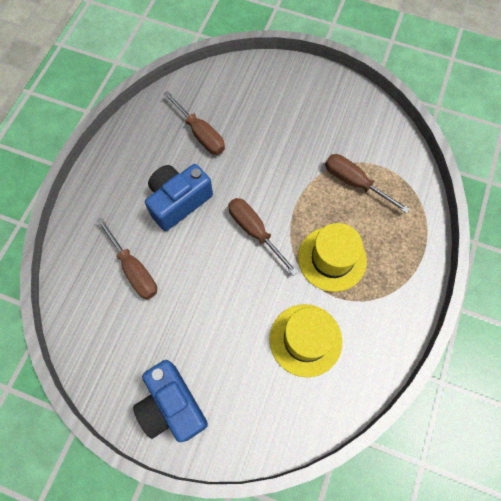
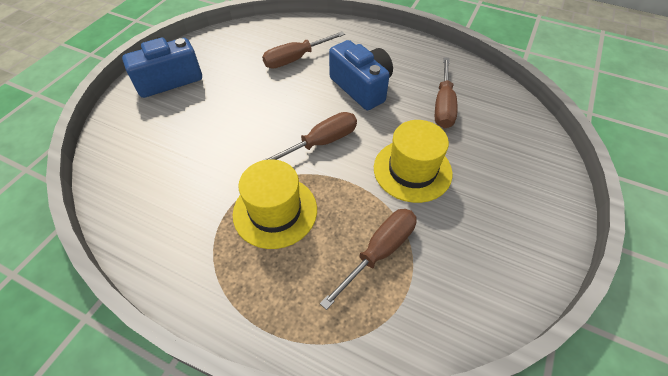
camera: 95 degrees right, 15 degrees down
brown screwdriver [163,91,225,155] -> brown screwdriver turned 45 degrees counterclockwise [435,57,458,129]
yellow hat [269,304,342,377] -> yellow hat moved to [374,120,453,203]

